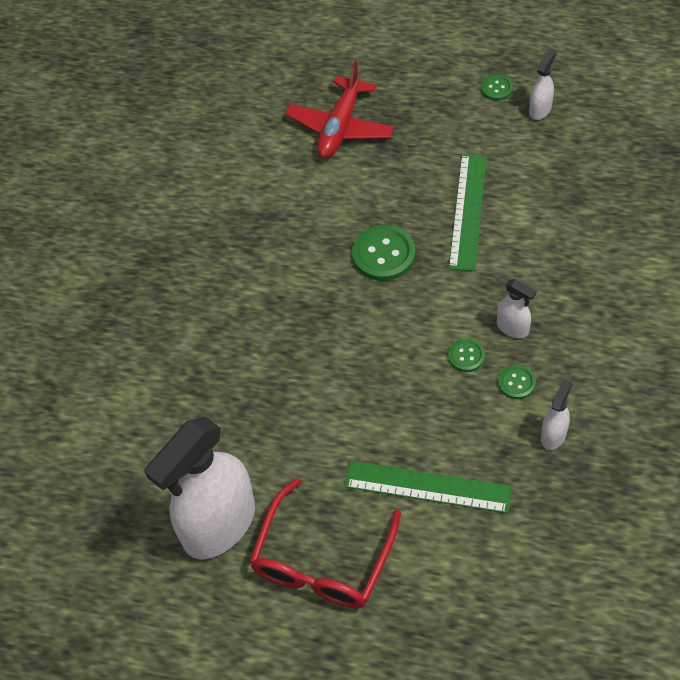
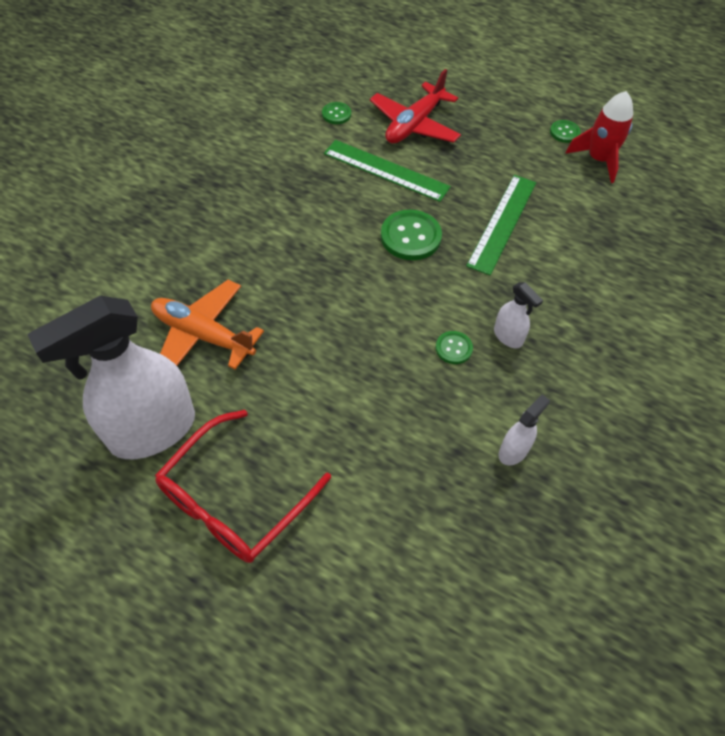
camera: 10 degrees right, 0 degrees up
green ruler [345,461,512,513] -> green ruler moved to [324,140,451,202]
green button [498,365,536,399] -> green button moved to [322,102,351,124]
white spray bottle [529,49,556,120] -> red rocket [565,91,633,183]
none -> orange plane [151,280,264,370]

